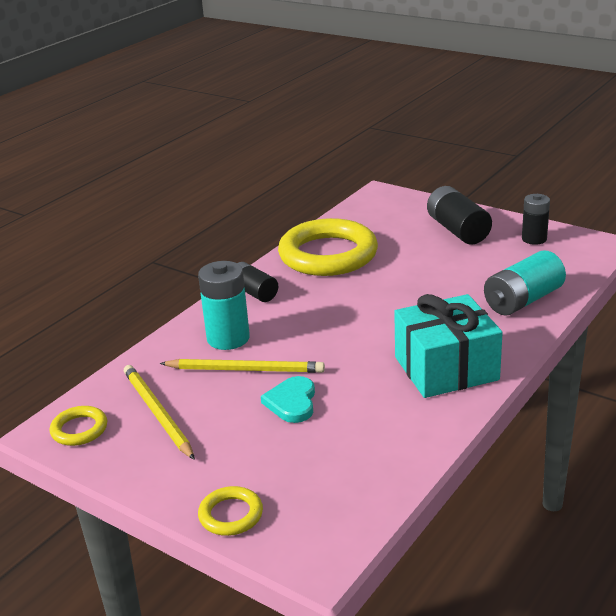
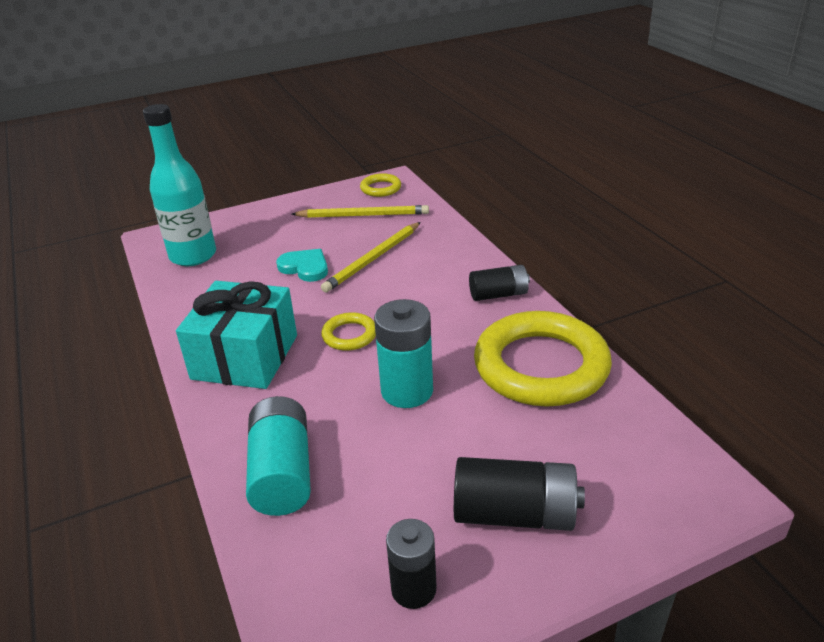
camera: 120 degrees right, 5 degrees up
turquoise battery [198,261,250,350] -> turquoise battery moved to [374,299,433,408]
yellow ring [198,486,263,536] -> yellow ring moved to [321,312,376,351]
none -> turquoise bottle [143,104,216,266]

